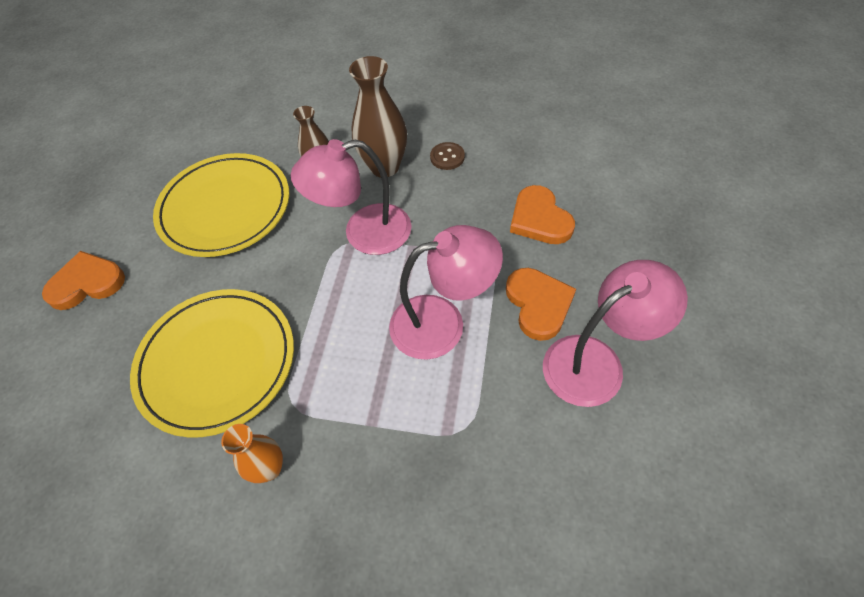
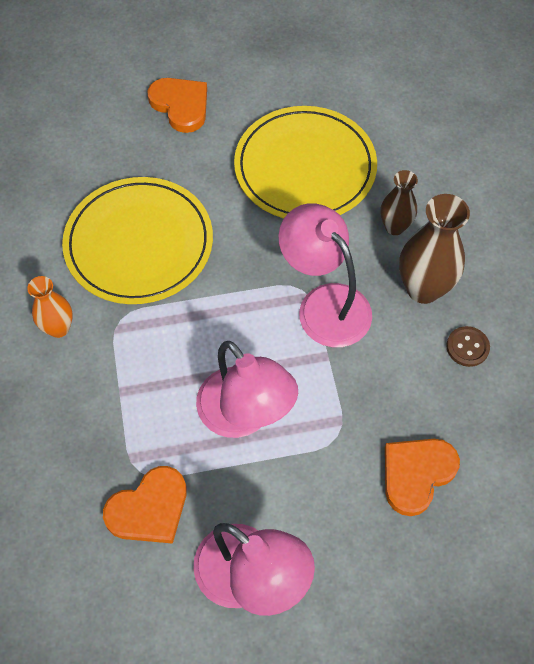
camera: 65 degrees right, 5 degrees up
orange heart [506,268,576,341] -> orange heart moved to [103,466,187,544]

